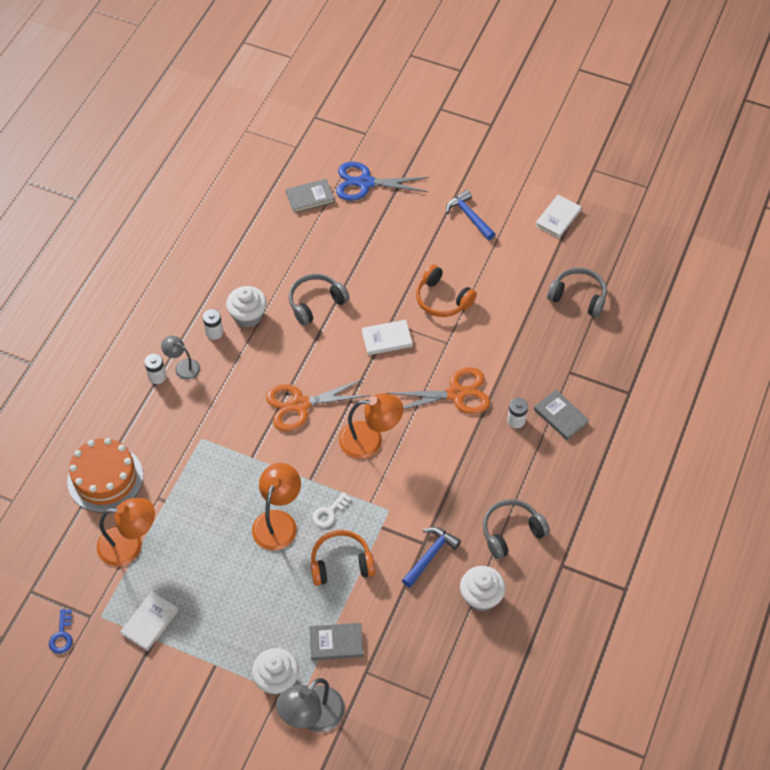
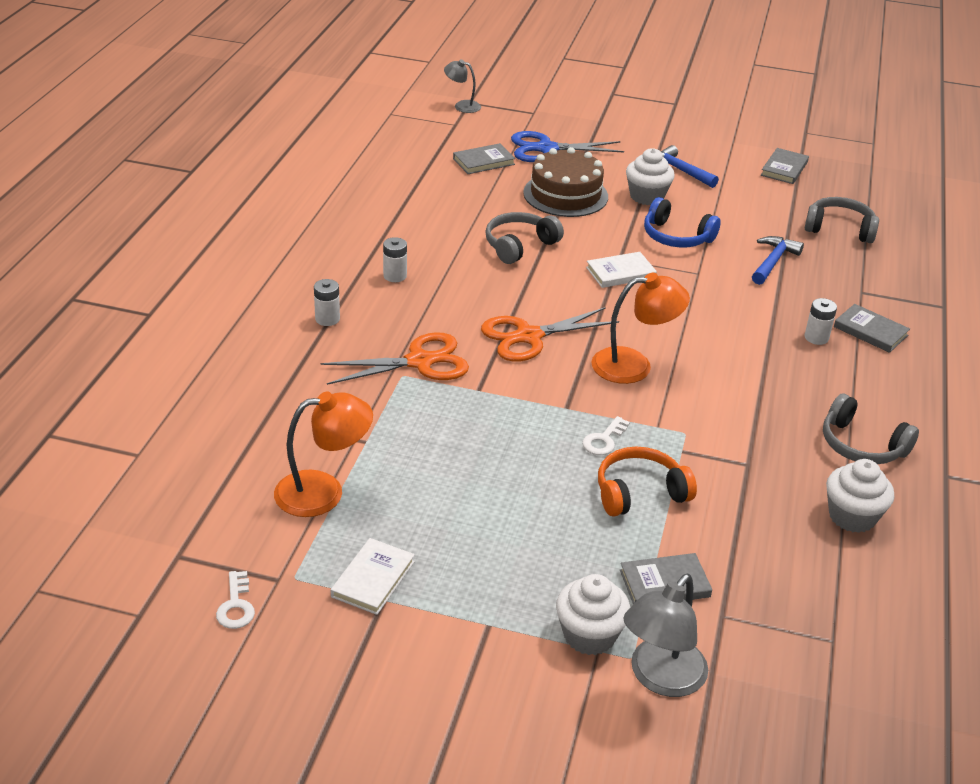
camera: 10 degrees left, 20 degrees down
blue key [49,609,73,654] -> white key [216,571,255,629]
orange cake [67,438,143,513] -> none
grey lamp [161,336,200,380] -> grey lamp moved to [444,59,481,113]
white cupcake [226,286,267,328] -> white cupcake moved to [626,148,675,205]
orange lamp [252,463,301,550] -> none
orange scissors [386,367,490,414] -> orange scissors moved to [320,332,469,385]
blue hammer [402,527,461,588] -> blue hammer moved to [752,236,804,285]
orange headphones [416,264,477,317] -> blue headphones [644,197,721,247]
grey headphones [483,499,550,559] -> grey headphones turned 105 degrees counterclockwise [823,394,919,464]
white book [535,195,582,238] -> grey book [761,148,809,184]
none -> brown cake [523,147,608,217]

